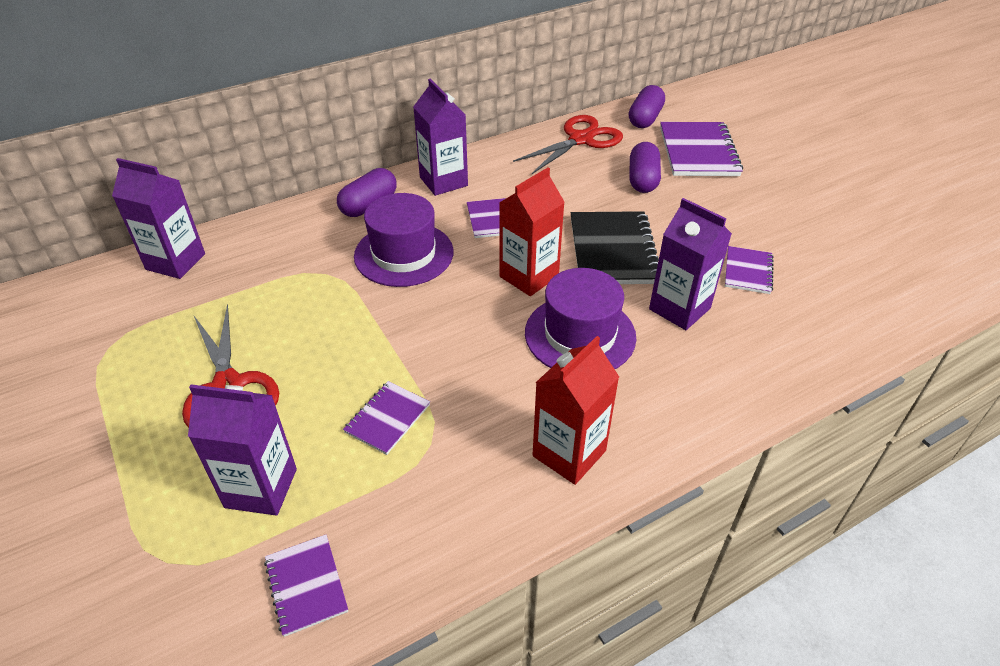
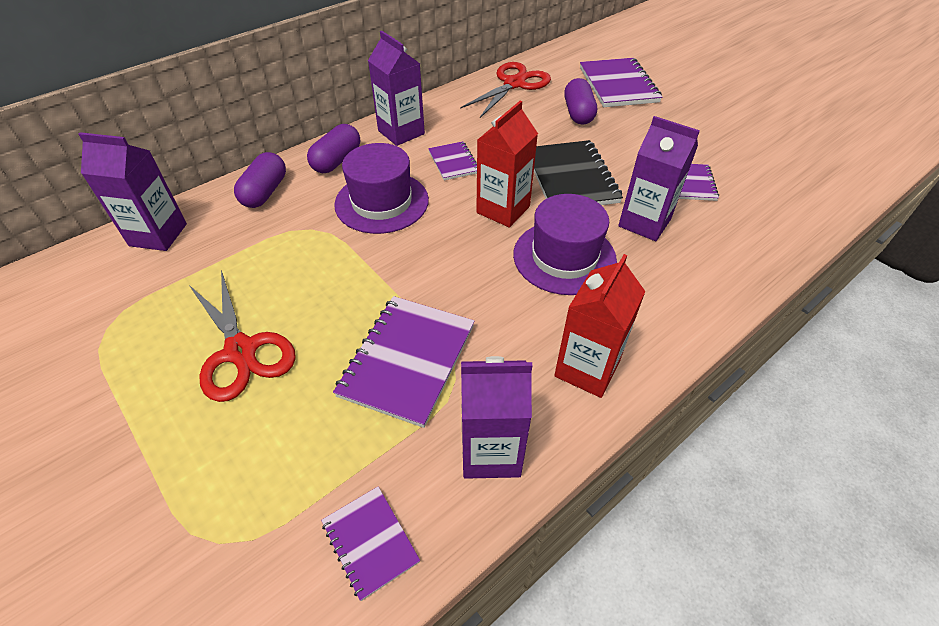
camera: 10 degrees left, 5 degrees up
purple carton [188,384,297,516] -> purple carton moved to [461,356,532,479]
purple notebook [343,381,430,455] -> purple notebook [333,296,475,428], size x1.81
purple capsule [629,85,665,128] -> purple capsule moved to [234,152,286,208]

